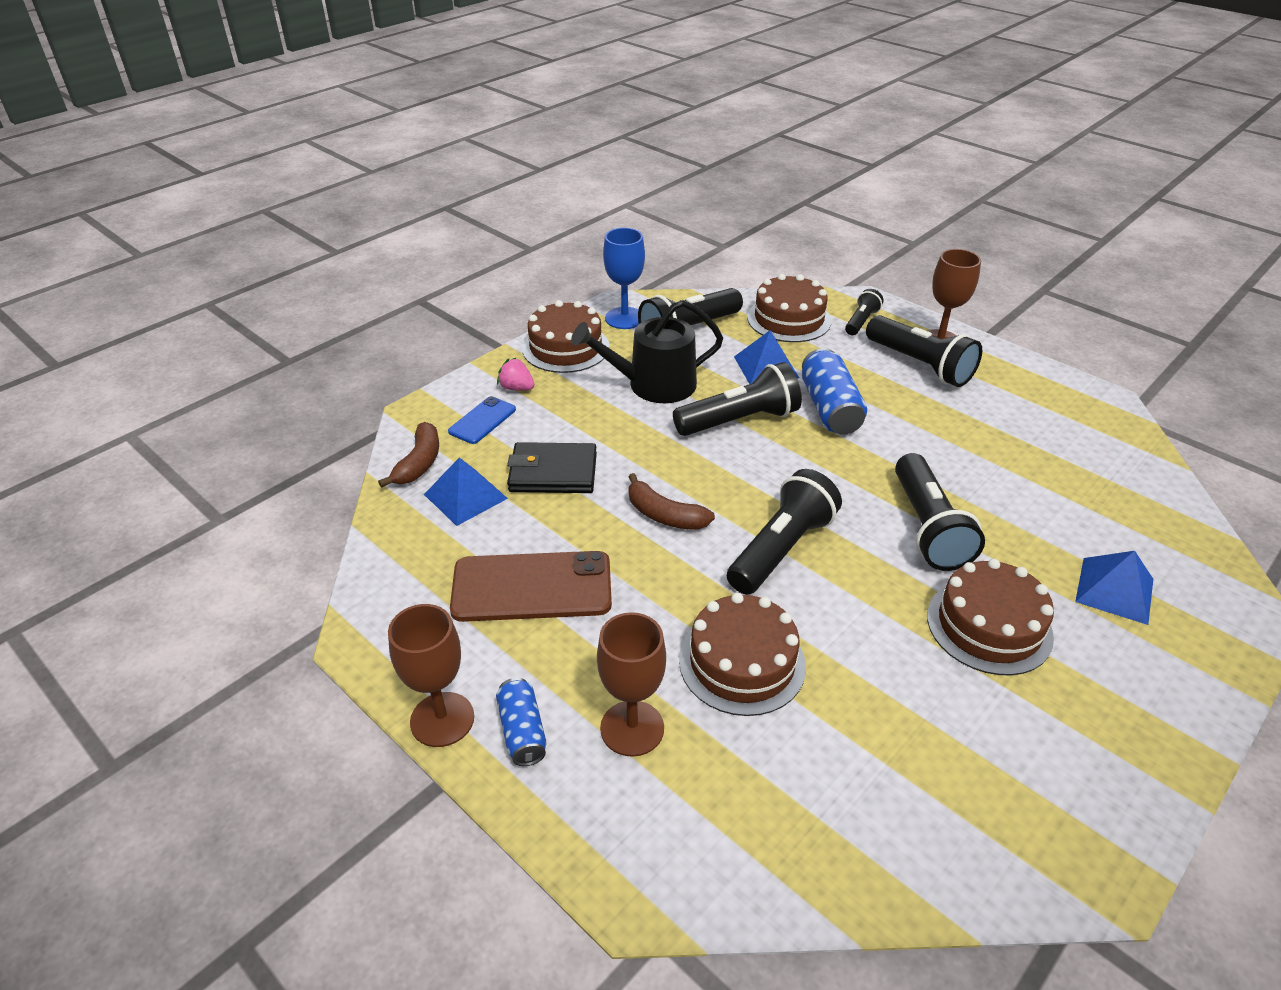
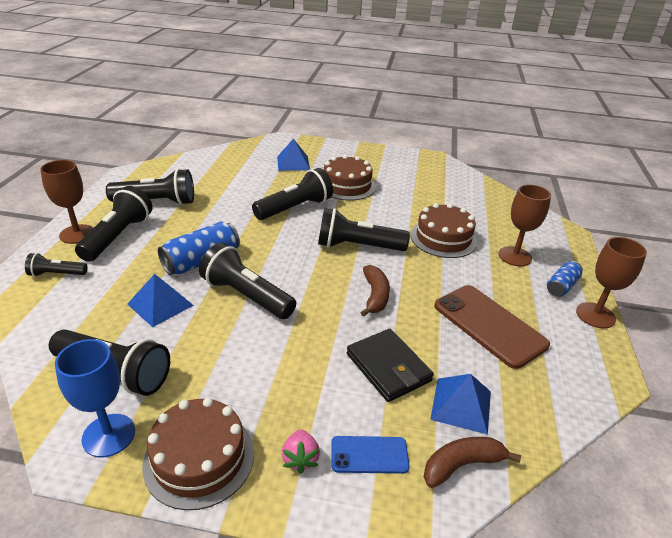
camera: 125 degrees left, 5 degrees down
black watering can [571,300,723,403] -> none
brown cake [747,274,831,342] -> none
none -> black flashlight [106,169,194,205]

